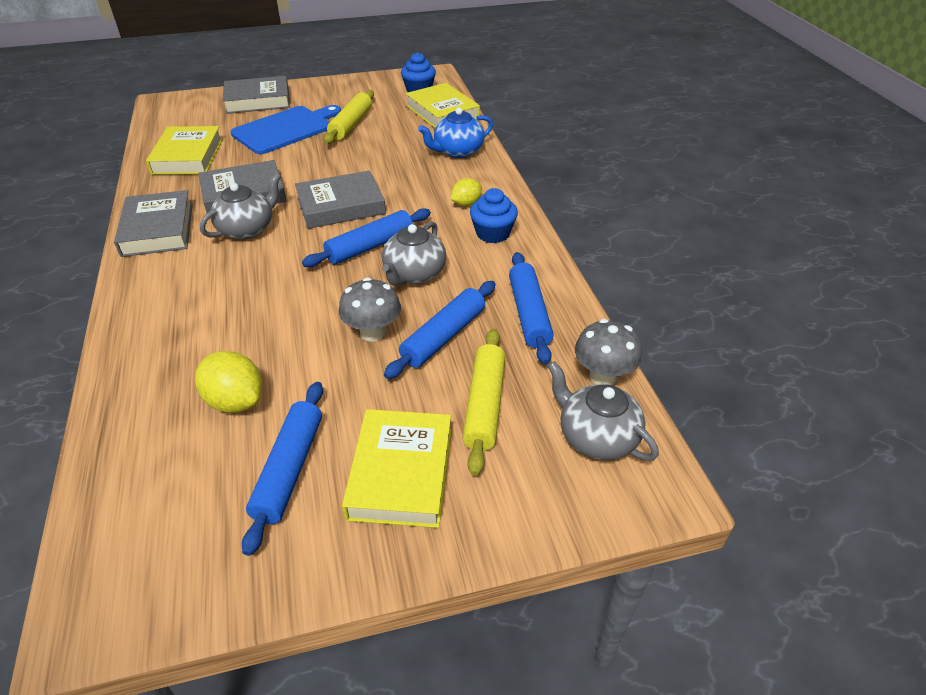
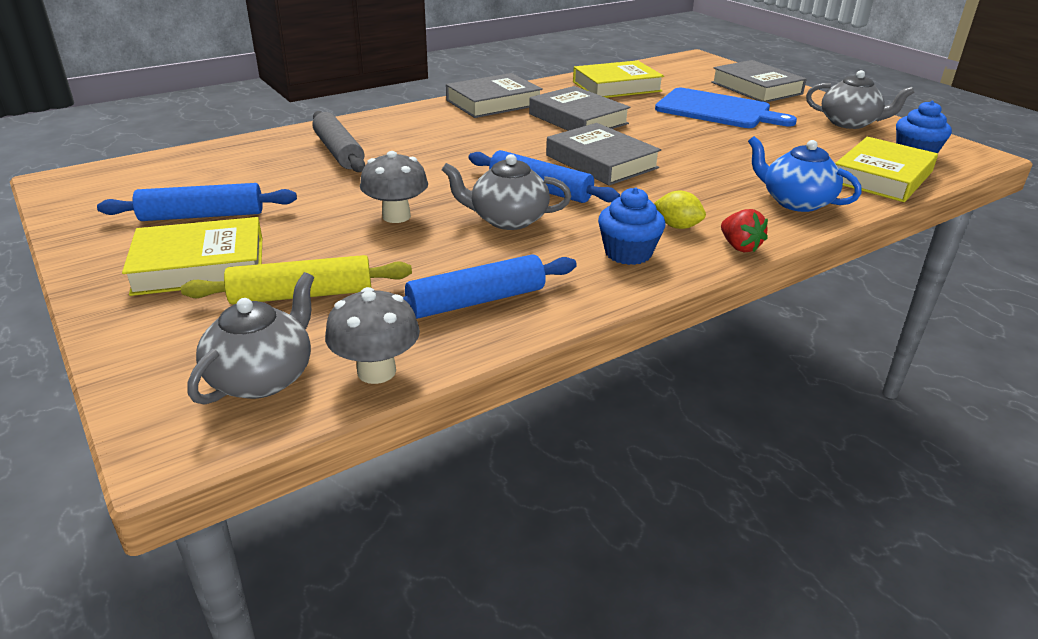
camera: 70 degrees right, 10 degrees down
yellow lemon [195,351,262,413] -> none
grey teapot [200,173,281,240] -> grey teapot moved to [806,70,914,129]
yellow rolling pin [324,90,374,144] -> none
blue rolling pin [384,281,496,379] -> none
none -> grey rolling pin [312,111,365,172]
none -> red strawberry [721,209,768,252]

